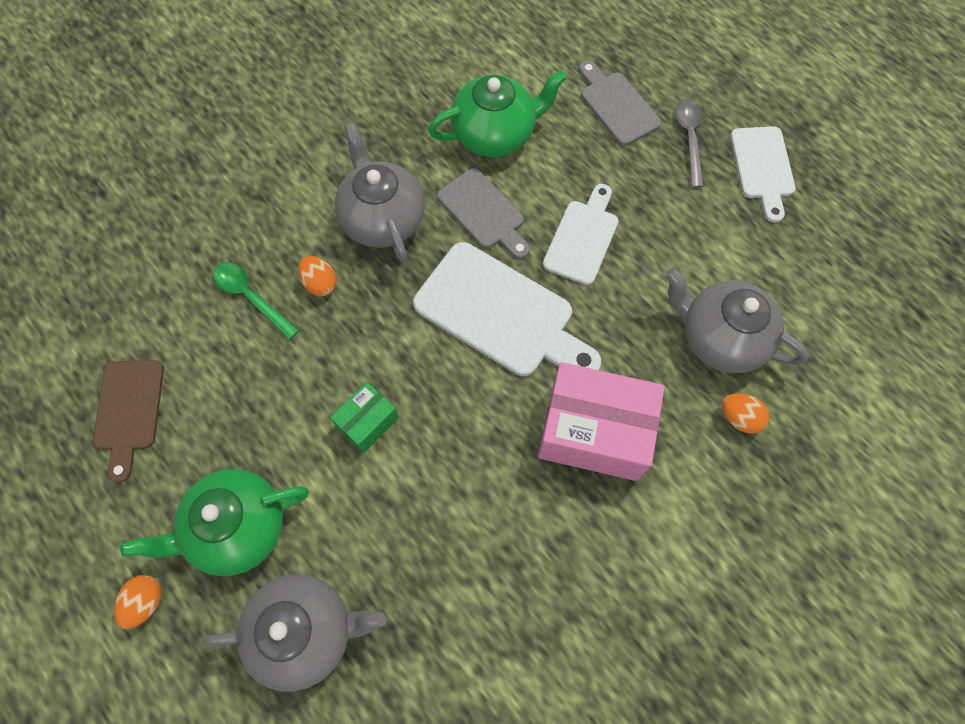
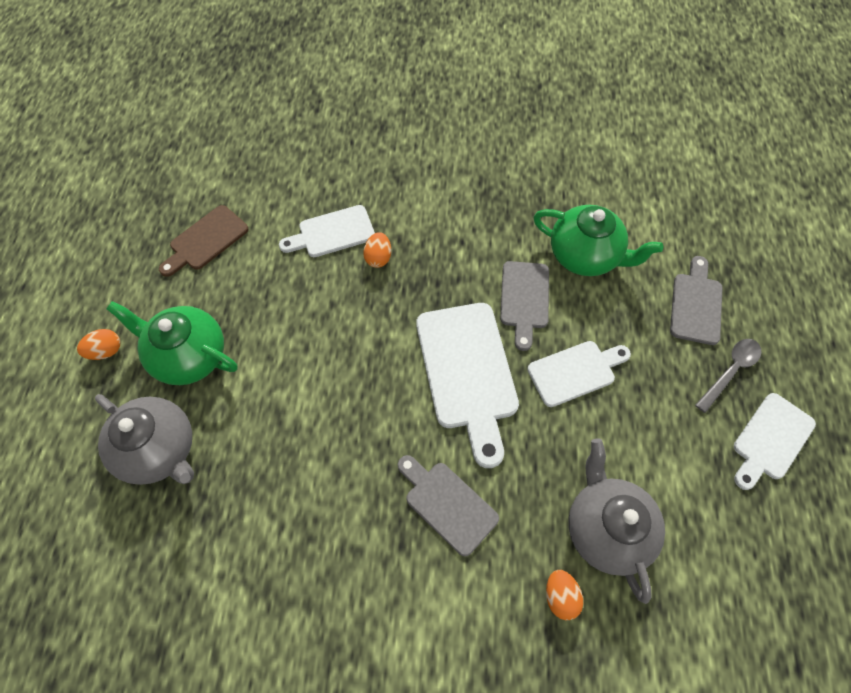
camera: 45 degrees right, 5 degrees down
green spoon [214,262,299,340] -> white cutting board [279,205,375,257]
green box [330,382,399,453] -> none
grey teapot [335,123,425,263] -> none
pink box [538,362,665,481] -> grey cutting board [398,455,499,556]

